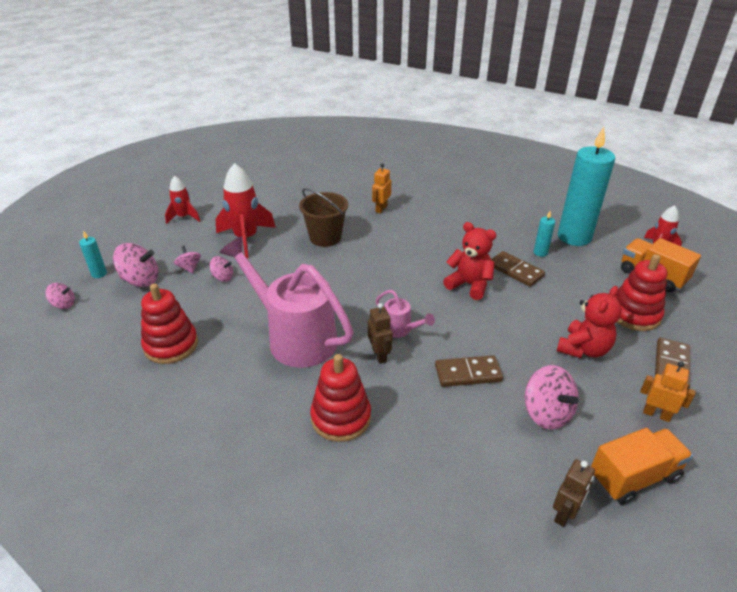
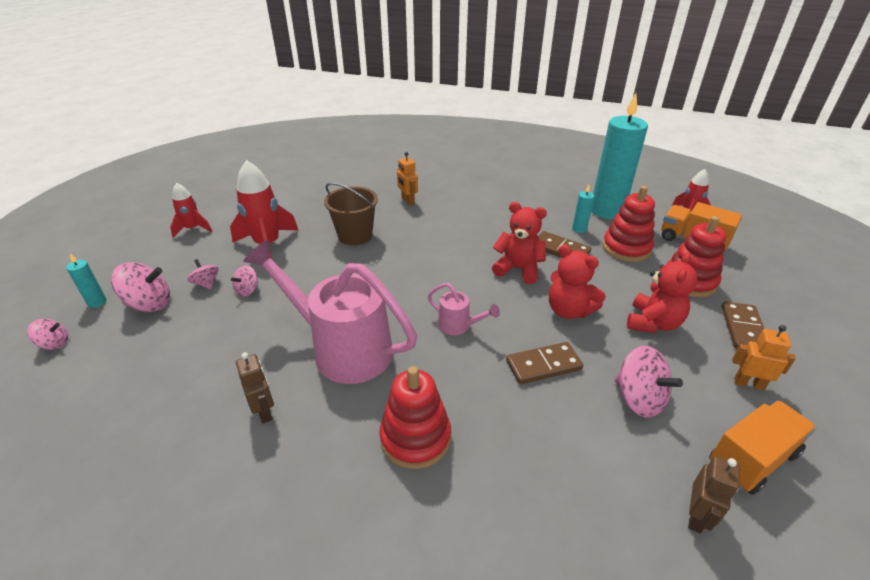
camera: 10 degrees left, 0 degrees up
red stacking toy [141,284,198,364] -> red stacking toy moved to [603,186,655,262]
pink spinning top [210,256,233,282] -> pink spinning top turned 120 degrees clockwise [231,265,258,297]
brown robot [368,303,392,364] -> brown robot moved to [236,352,274,424]
orange robot [372,163,391,214] -> orange robot turned 45 degrees counterclockwise [397,152,418,205]
none -> red teddy bear [549,245,606,319]

